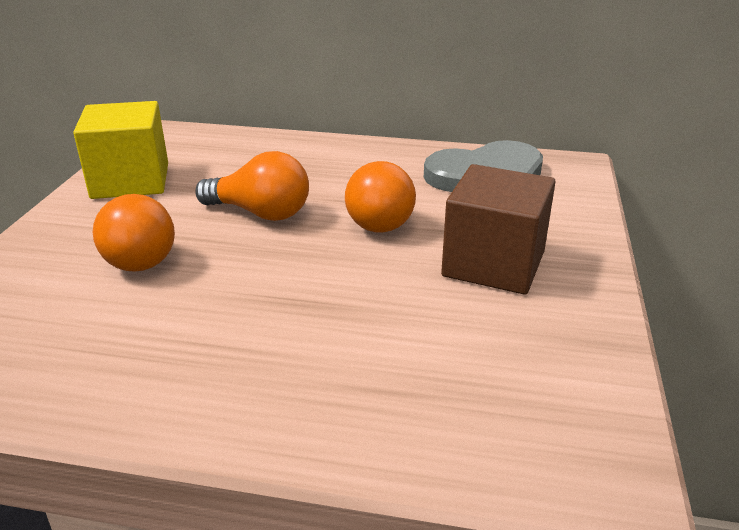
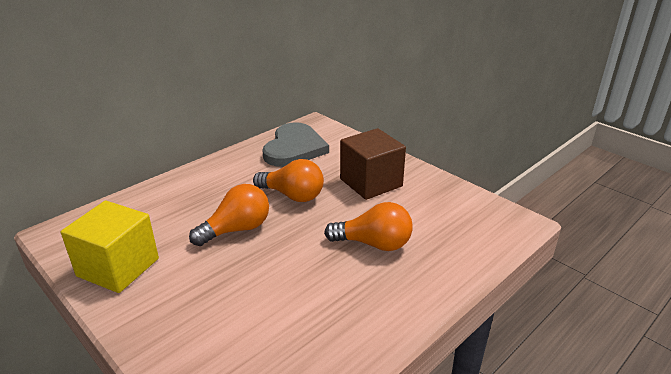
camera: 55 degrees left, 0 degrees up
orange light bulb [93,194,175,272] -> orange light bulb moved to [324,202,413,251]

